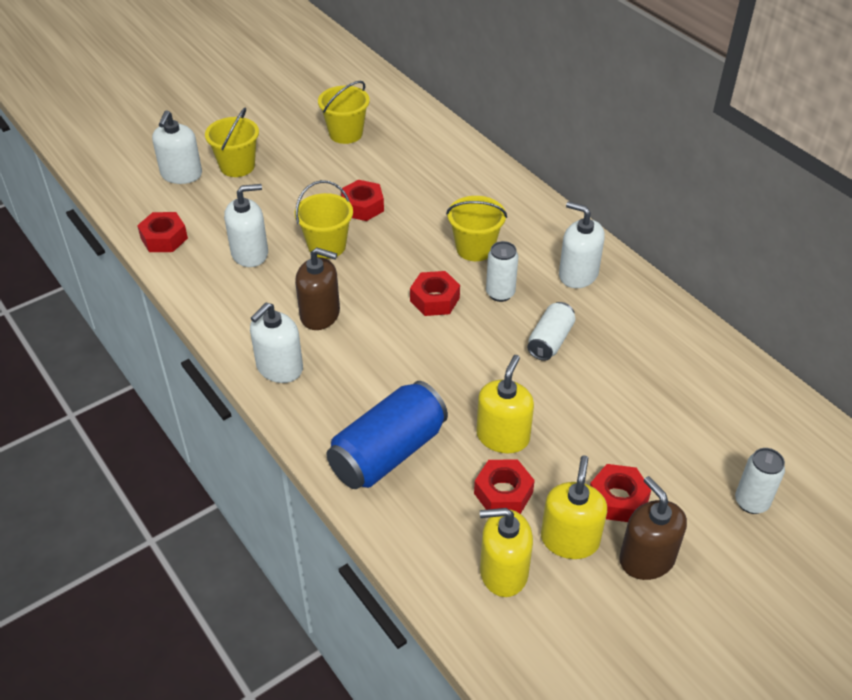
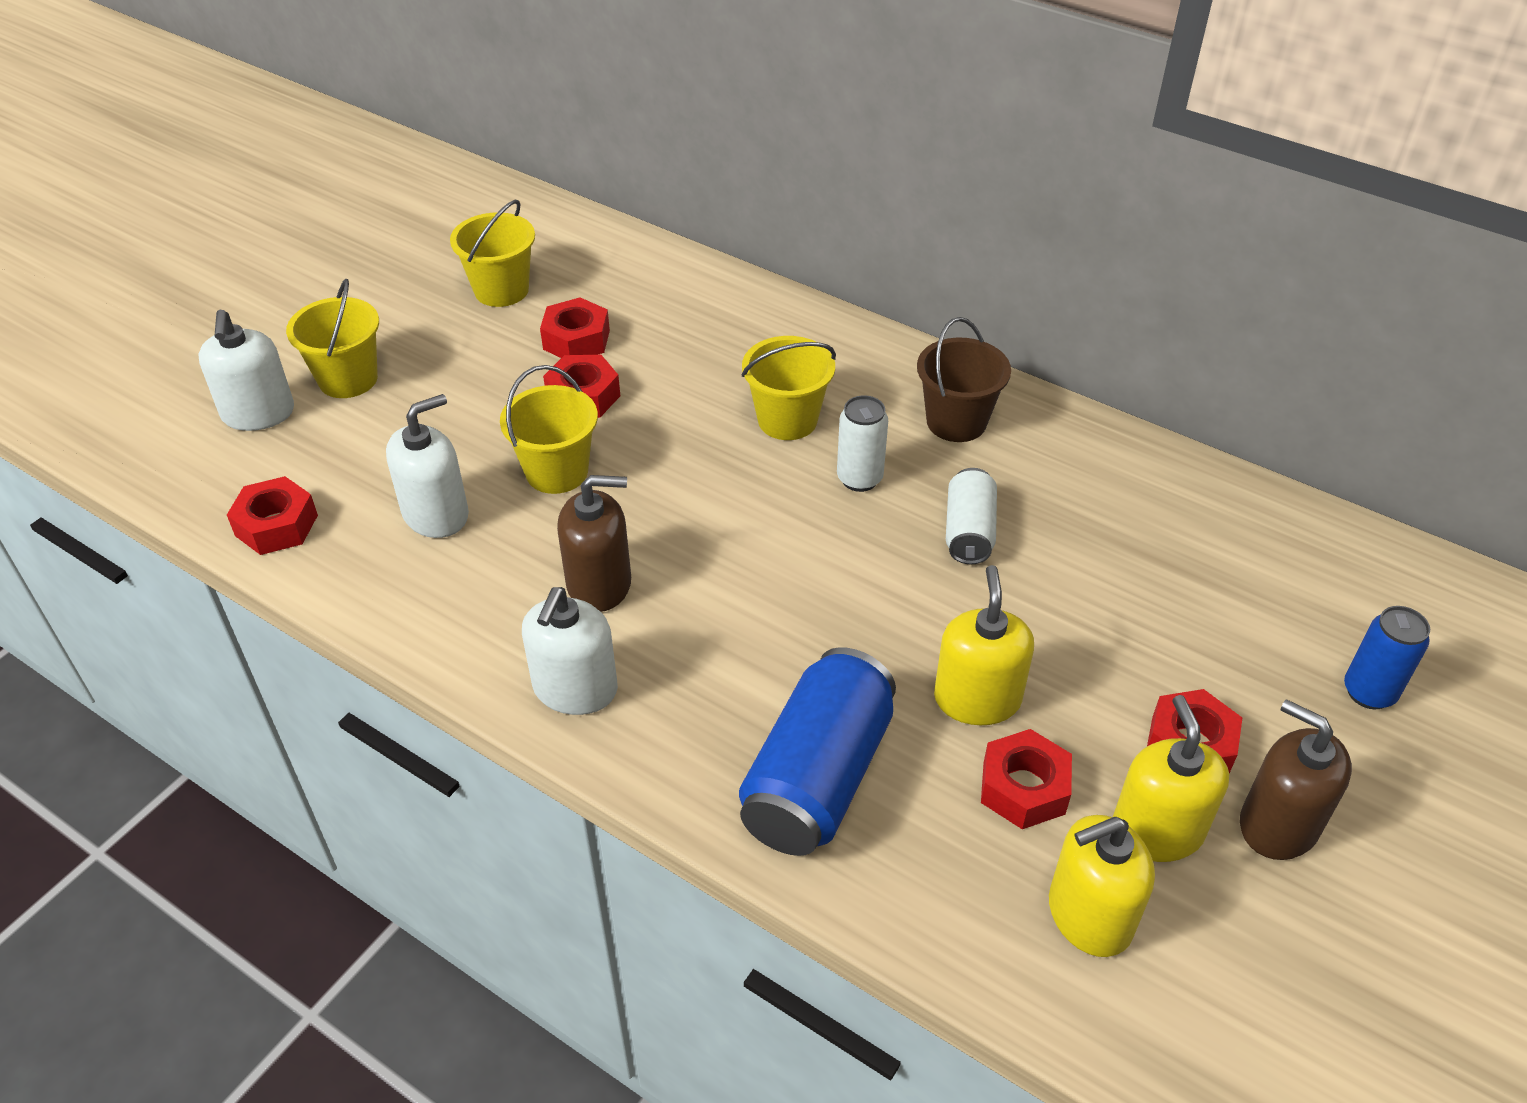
camera: 20 degrees left, 0 degrees up
red nut [410,271,460,316] -> red nut moved to [540,297,610,358]
white soap dispenser [559,201,605,288] -> brown bucket [917,317,1011,442]
white can [735,448,785,514] -> blue can [1344,606,1430,709]

